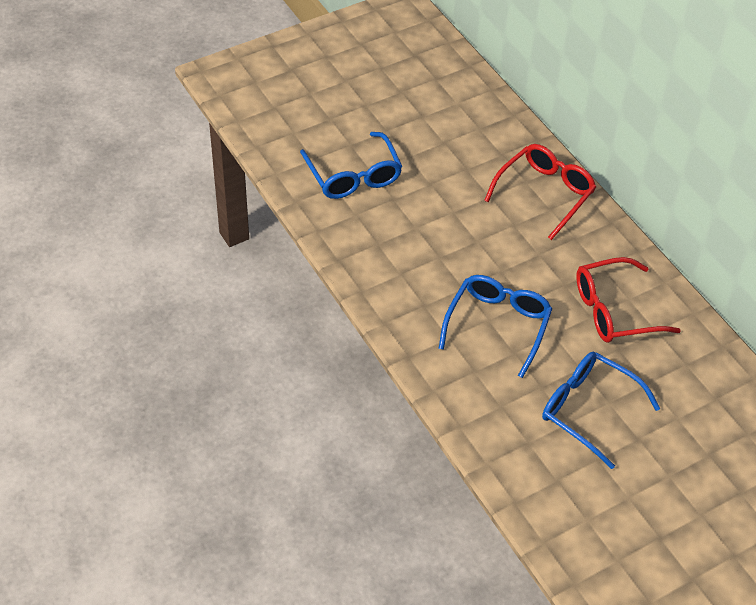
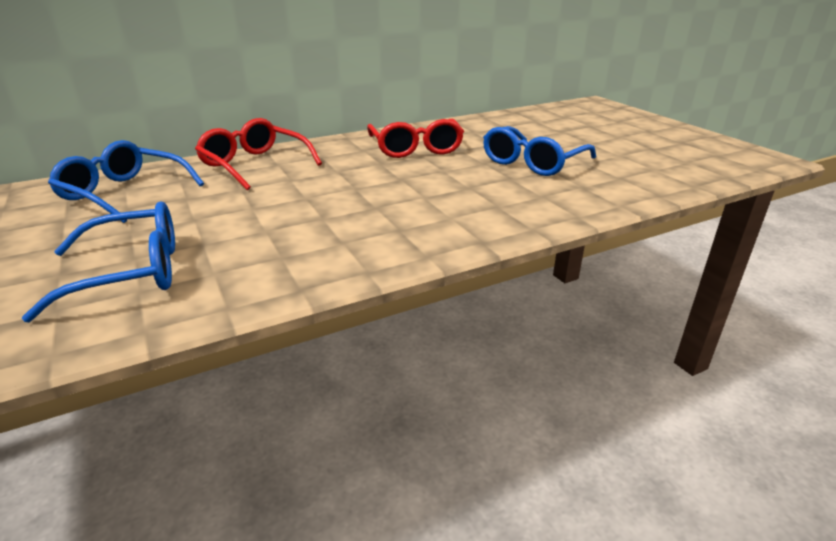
camera: 85 degrees left, 20 degrees down
blue glasses [439,275,552,378] -> blue glasses moved to [48,140,204,223]

